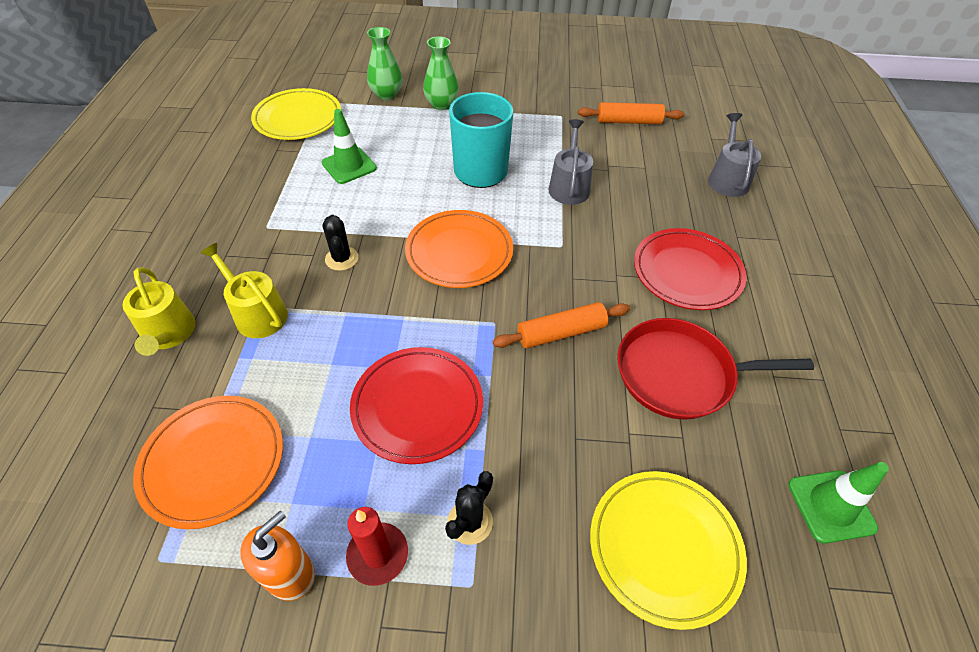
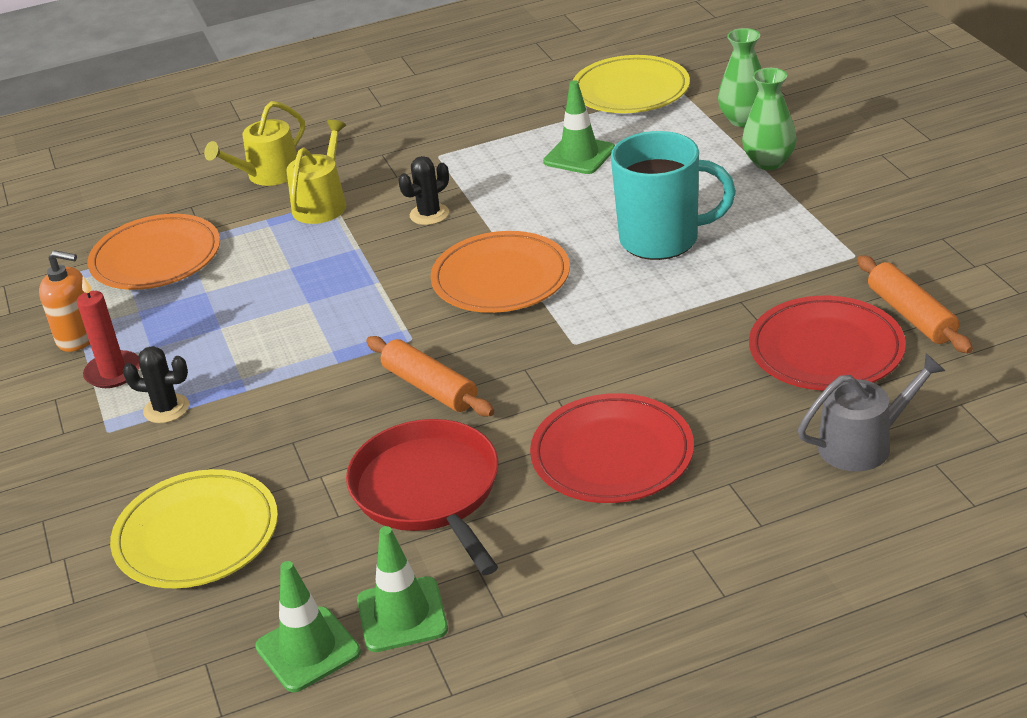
camera: 70 degrees right, 15 degrees down
red plate [350,347,483,464] -> red plate moved to [749,296,906,391]
grey watering can [549,119,593,205] -> none
none -> green traffic cone [357,526,448,652]

